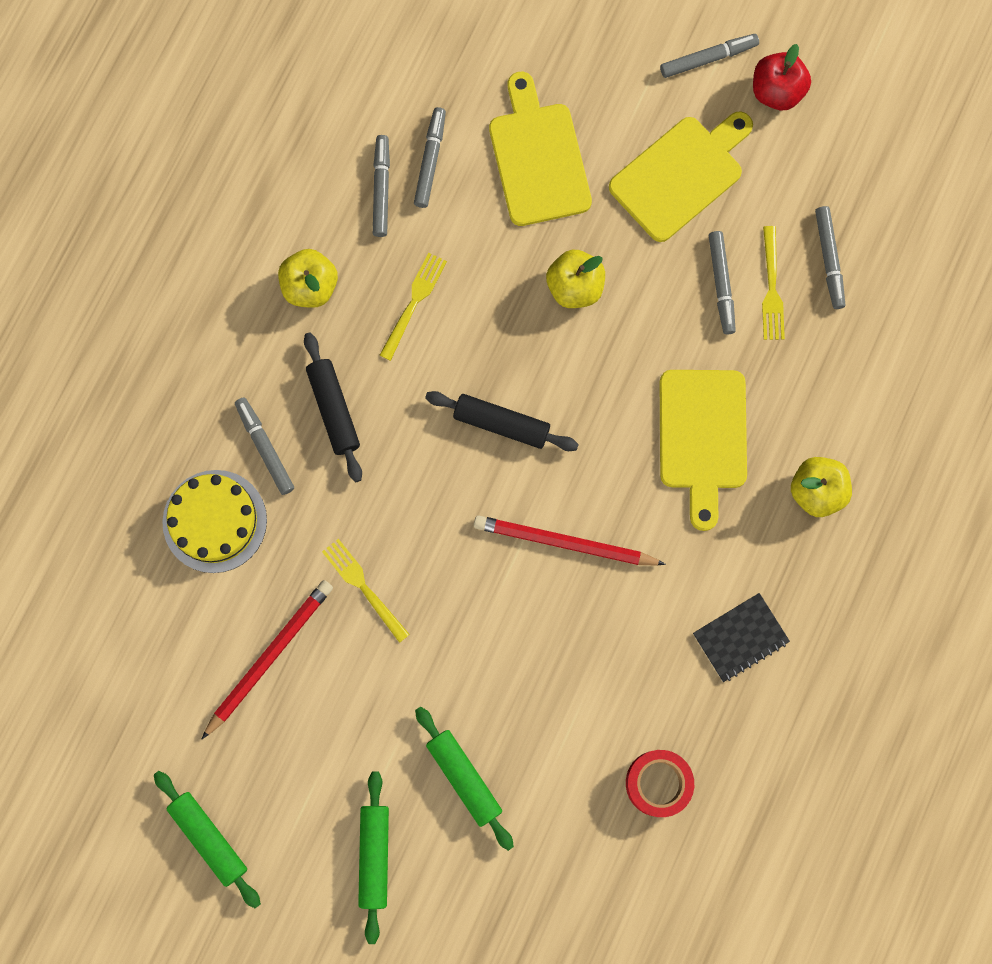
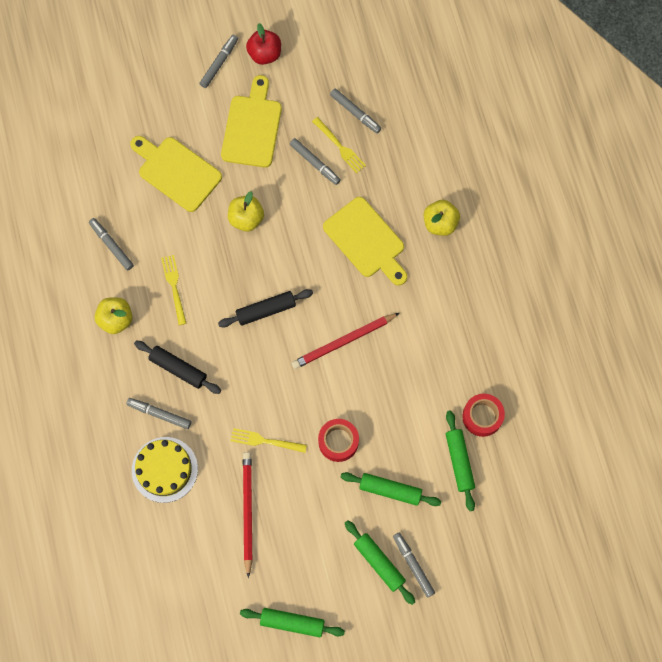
camera: 40 degrees left, 5 degrees down
grey marker [414,107,446,208] -> grey marker moved to [393,533,435,598]
black notebook [693,593,790,682] -> none
none -> red tape [318,419,359,462]
none -> green rolling pin [446,410,475,511]

